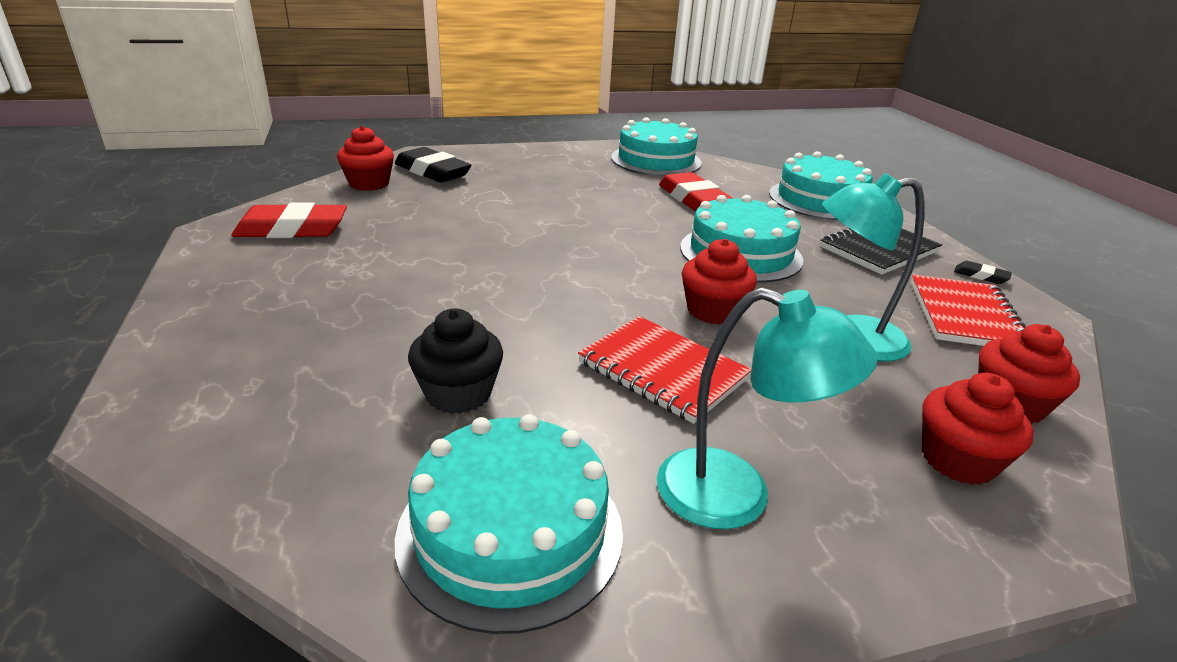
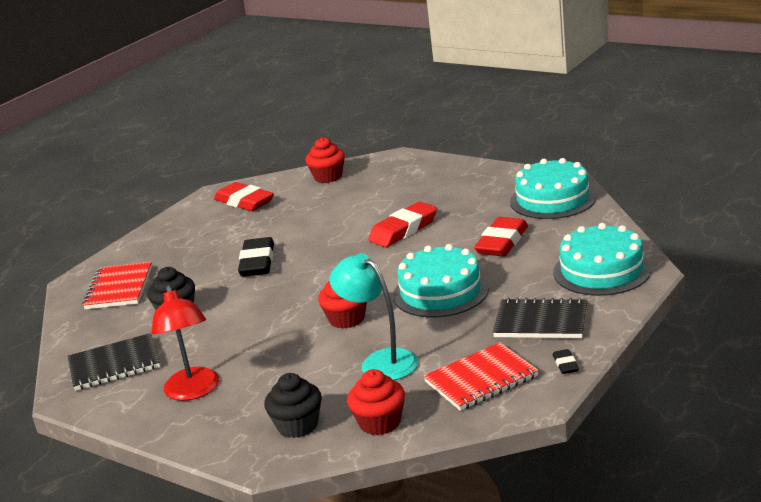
camera: 55 degrees right, 5 degrees down
black eraser [395,147,471,183] -> black eraser moved to [238,237,274,277]
turquoise cake [395,414,623,634] -> black notebook [68,333,160,391]
red notebook [578,316,751,424] -> red notebook moved to [82,262,152,309]
turquoise lamp [657,287,878,529] -> red lamp [151,285,219,401]
red cupcake [922,373,1034,485] -> black cupcake [264,373,322,438]
none -> red eraser [368,202,437,247]

